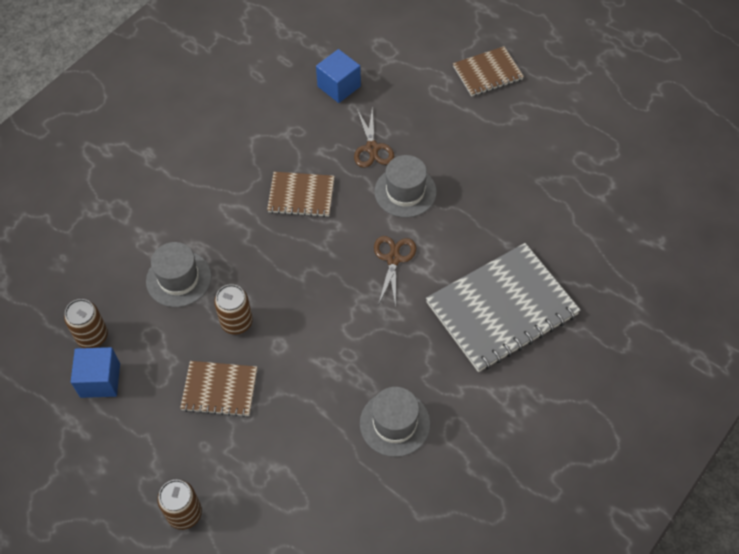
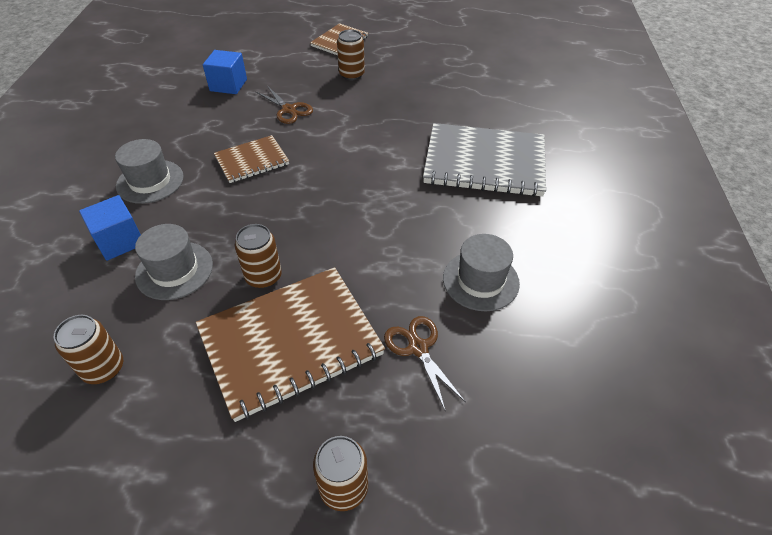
camera: 35 degrees left, 10 degrees down
blue cube [71,347,120,398] -> blue cube moved to [79,195,141,261]
brown notebook [180,361,257,417] -> brown notebook [196,267,385,422], size x1.85
grey hat [374,155,437,218] -> grey hat moved to [115,139,184,204]
brown scissors [374,236,416,307] -> brown scissors moved to [384,316,465,410]
grey notebook [426,243,581,372] -> grey notebook turned 75 degrees clockwise [423,123,546,197]
none -> brown can [337,29,365,80]

